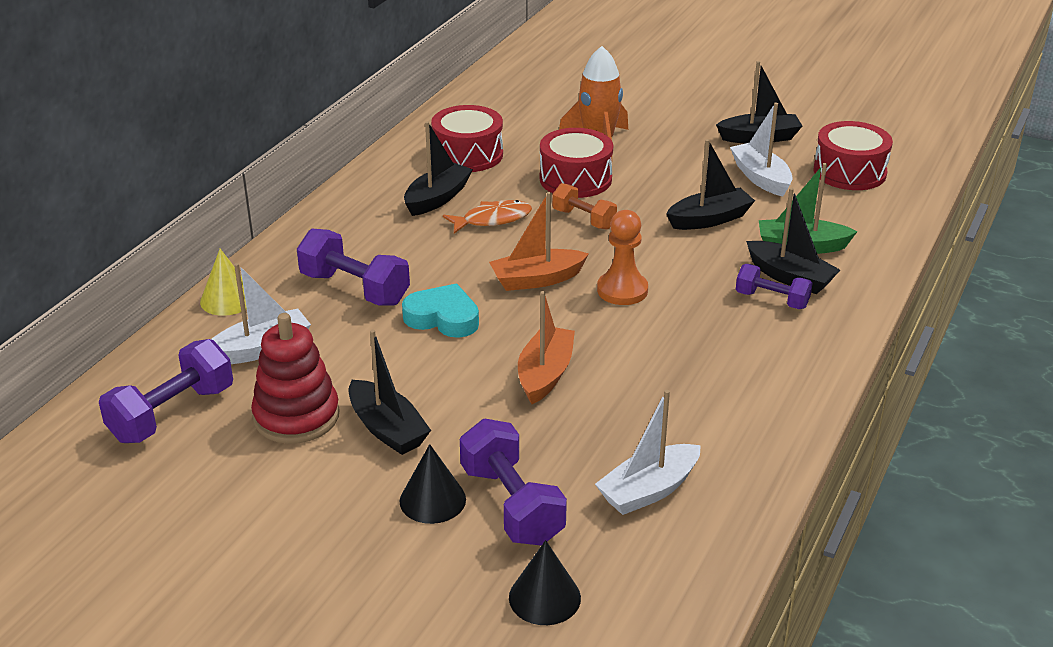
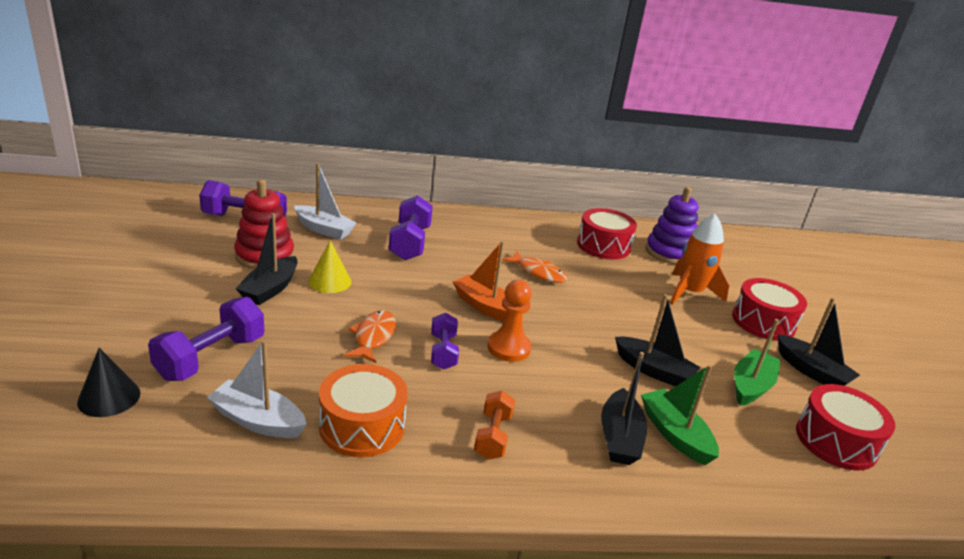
camera: 55 degrees right, 5 degrees down
yellow cone [200,249,247,316] -> yellow cone moved to [308,240,352,293]
black cone [400,444,466,524] -> none
turquoise heart [402,284,479,338] -> none
black boat [404,121,473,216] -> none
orange boat [518,291,575,404] -> orange fish [344,310,396,363]
red drum [540,128,613,198] -> red drum moved to [732,278,807,341]
orange dumbbell [552,183,617,230] -> orange dumbbell moved to [474,391,515,460]
white boat [730,103,793,197] -> green boat [734,319,780,406]
purple dumbbell [736,264,813,309] -> purple dumbbell moved to [431,313,459,370]
none -> orange drum [319,364,408,457]
none -> purple stacking toy [646,187,698,264]

